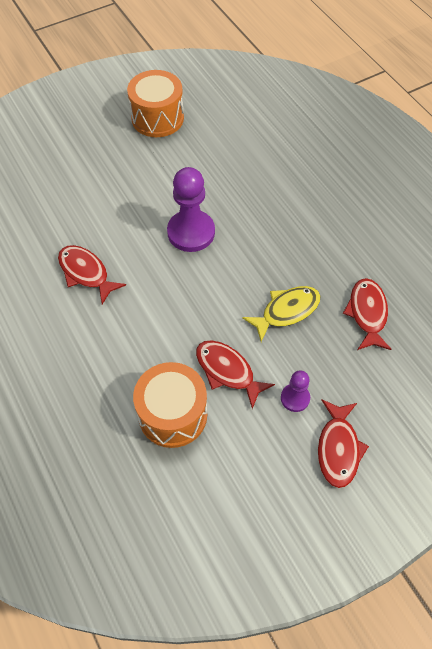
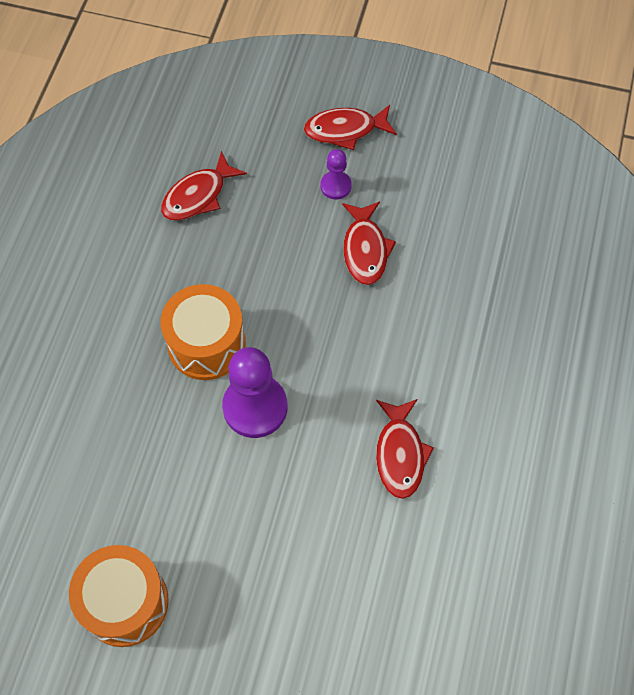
camera: 135 degrees left, 5 degrees up
orange drum [133,362,207,448] -> orange drum moved to [161,284,246,380]
yellow fish [242,286,321,342] -> none
red fish [318,400,369,488] -> red fish turned 150 degrees counterclockwise [304,105,397,150]

